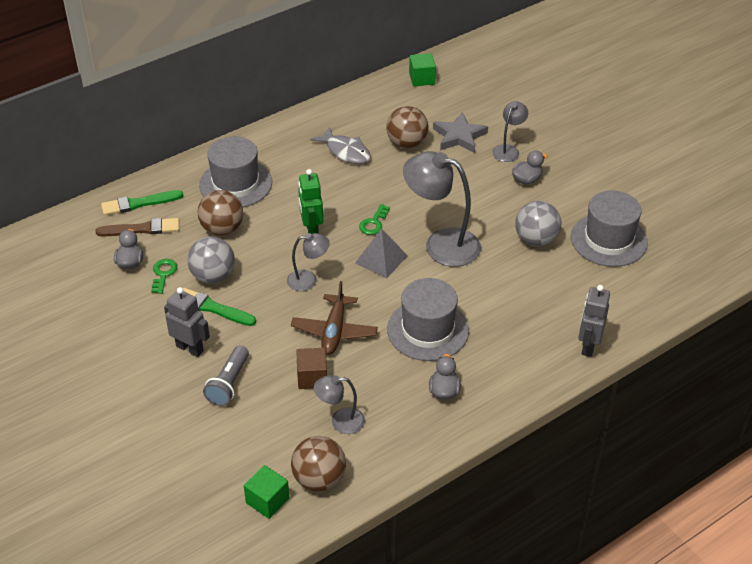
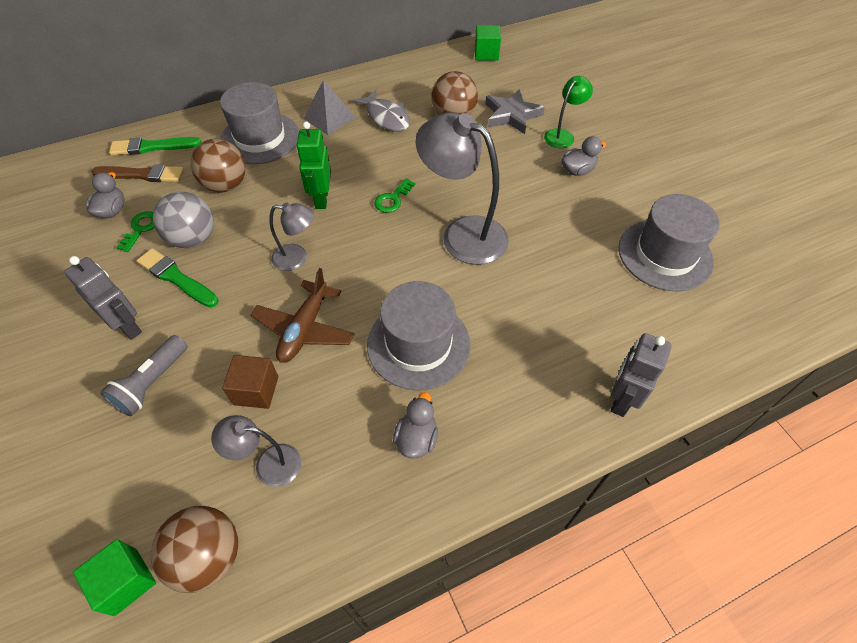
camera: 10 degrees right, 10 degrees up
grey pyramid [355,228,408,278] -> grey pyramid moved to [303,80,356,135]
grey lamp [492,101,528,162] -> green lamp [544,76,593,148]
grey ball [515,201,561,246] -> none

